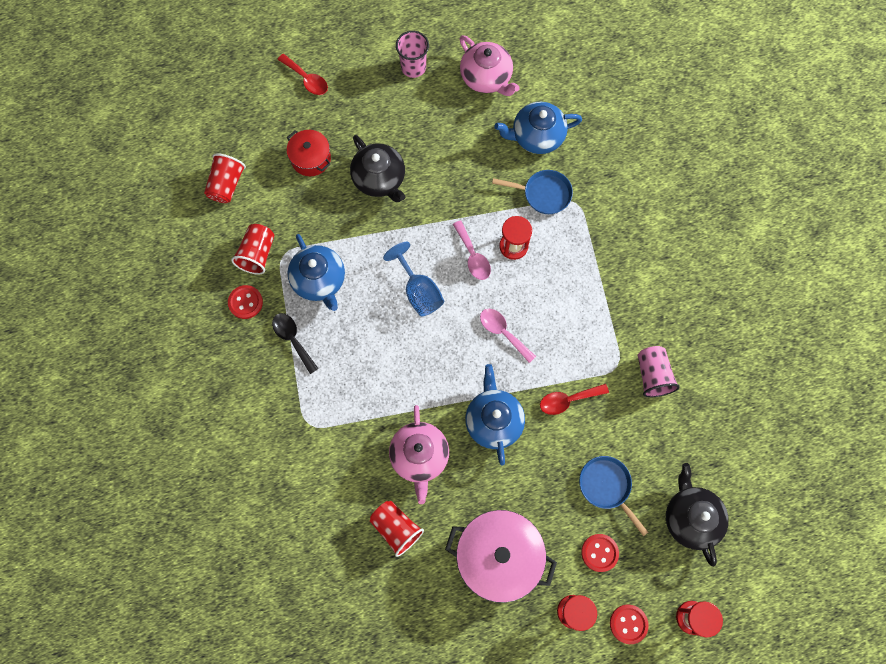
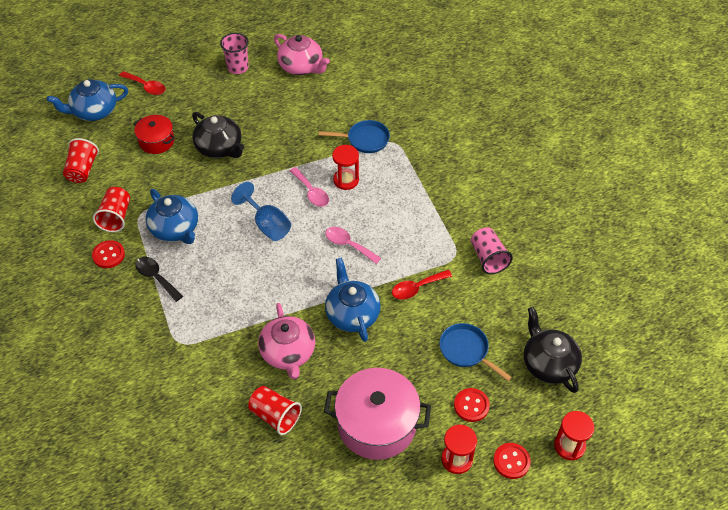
camera: 10 degrees left, 20 degrees down
blue teapot [494,102,582,154] -> blue teapot moved to [47,79,128,121]

